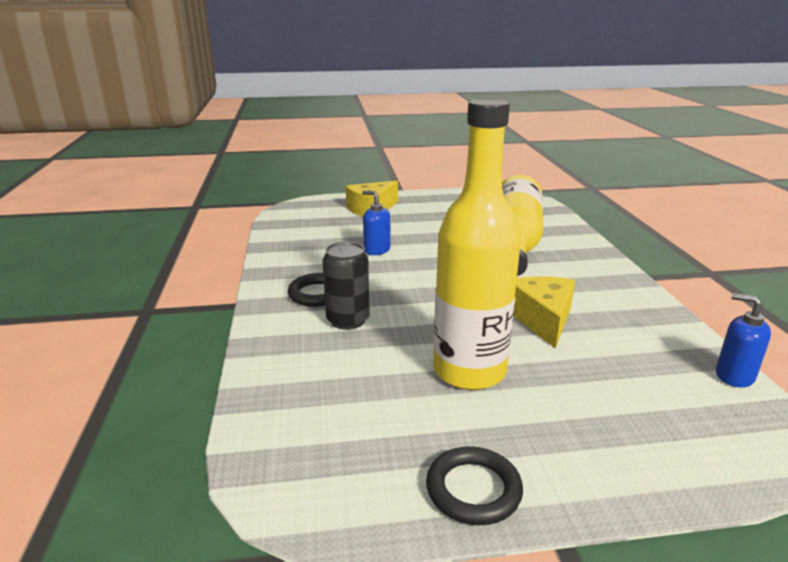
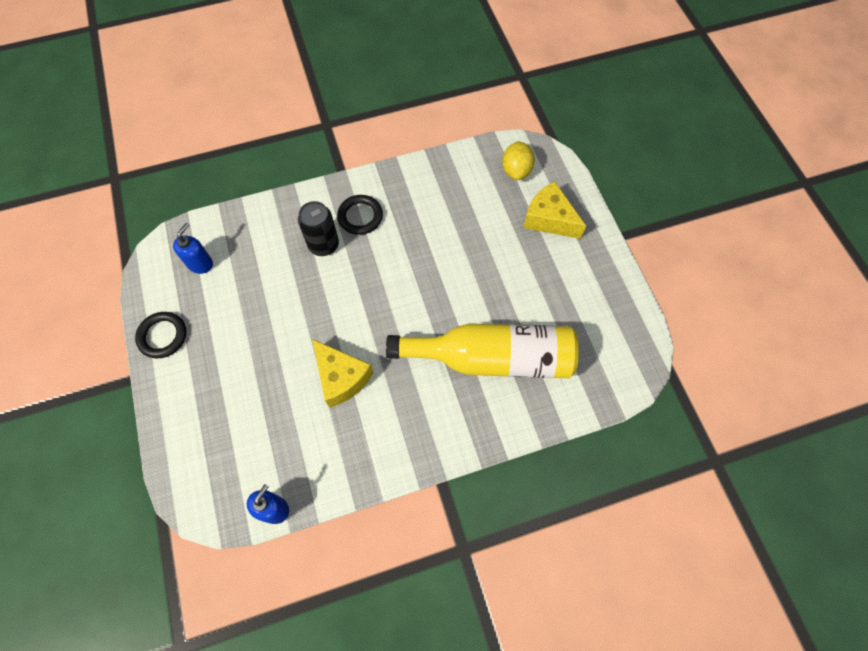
camera: 80 degrees right, 40 degrees up
blue soap dispenser [362,191,390,255] -> blue soap dispenser moved to [173,223,213,274]
yellow bottle [433,98,521,390] -> none
yellow cheese [514,276,575,349] -> yellow cheese turned 60 degrees clockwise [312,339,373,408]
none -> yellow lemon [502,141,535,180]

